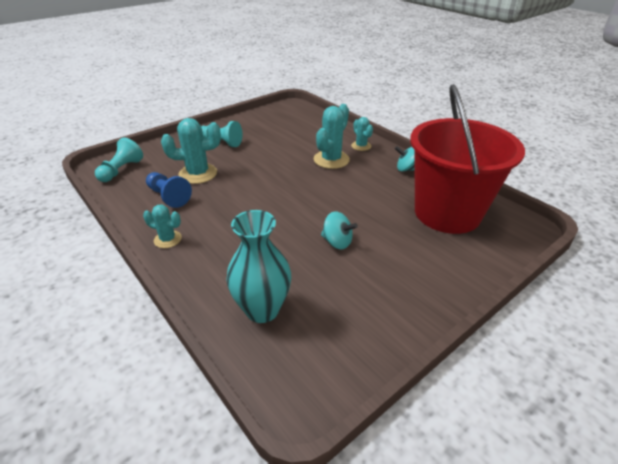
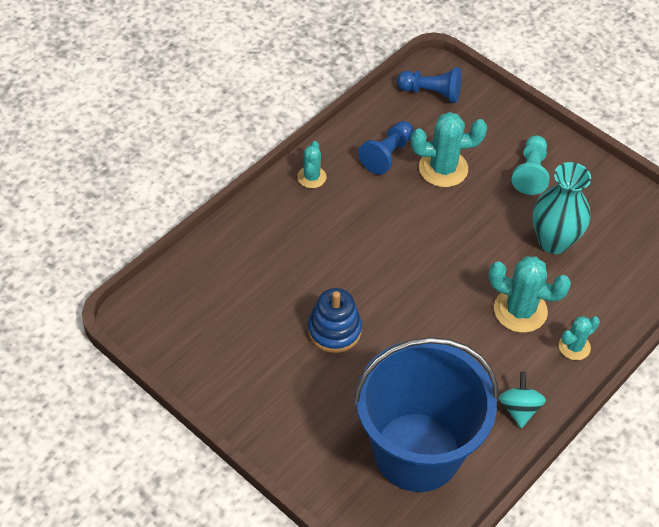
camera: 80 degrees right, 15 degrees up
turquoise pawn [95,137,143,182] -> blue pawn [397,67,461,103]
turquoise cactus [161,118,221,184] -> turquoise cactus turned 75 degrees counterclockwise [411,112,487,187]
turquoise vase [226,210,291,323] -> turquoise vase moved to [532,162,591,254]
turquoise spinning top [321,211,358,250] -> blue stacking toy [308,288,362,353]
red bucket [410,84,525,234] -> blue bucket [353,337,499,492]

